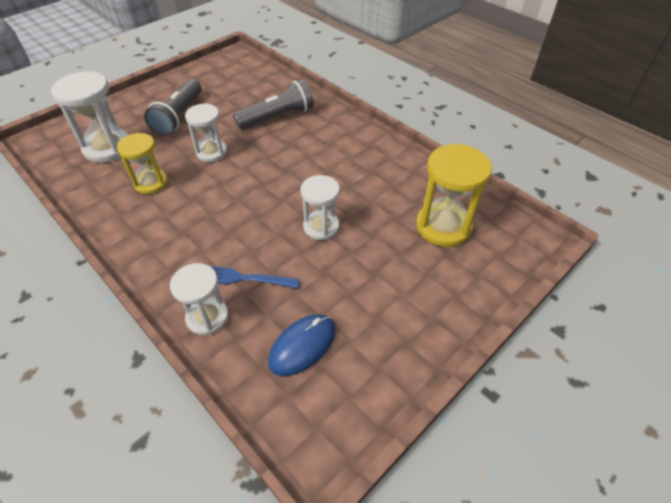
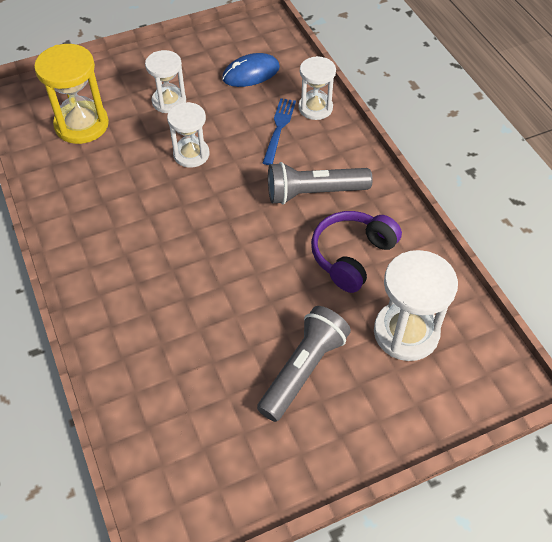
camera: 160 degrees left, 5 degrees up
yellow hourglass [117,133,168,194] -> purple headphones [311,211,402,293]
white hourglass [185,103,227,162] -> white hourglass moved to [145,50,186,113]
blue fork [210,266,300,288] -> blue fork turned 105 degrees counterclockwise [263,98,296,165]
grey flashlight [233,79,314,129] -> grey flashlight moved to [268,162,373,205]

